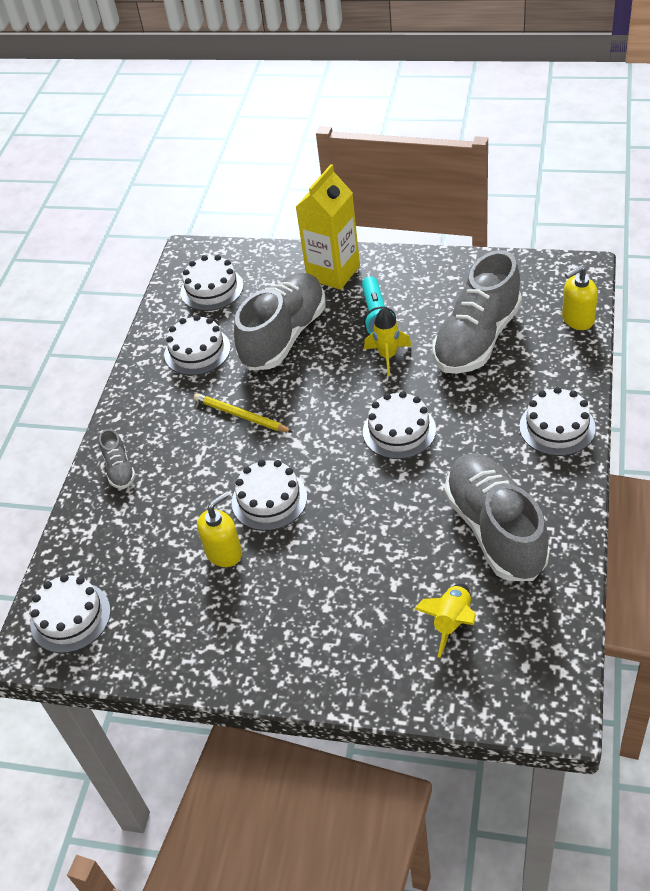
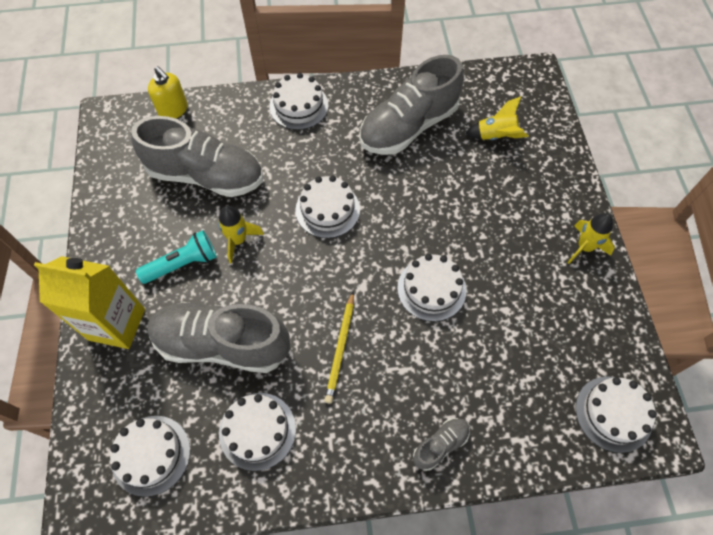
camera: 115 degrees left, 15 degrees up
yellow soap dispenser [197,492,242,567] -> none
none -> yellow rocket [567,213,615,264]

